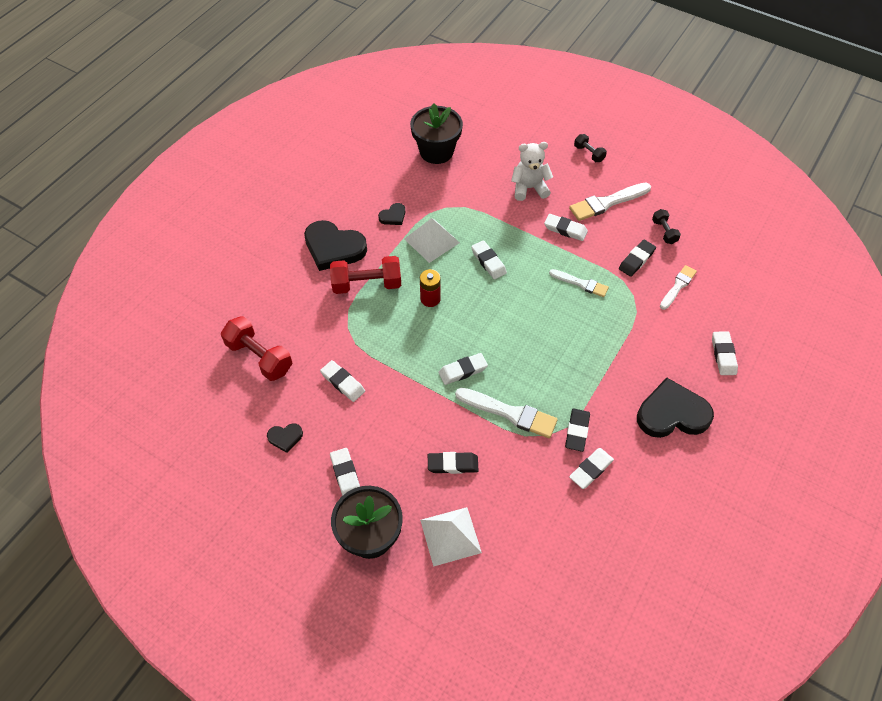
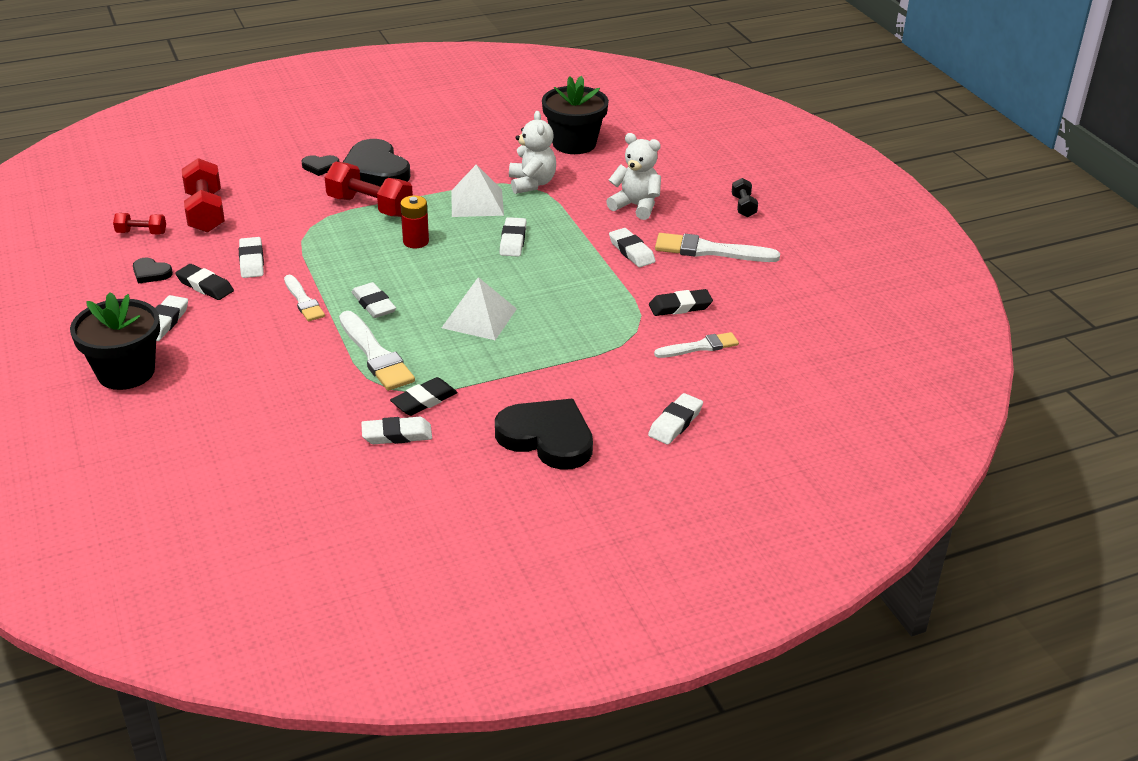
camera: 35 degrees right, 20 degrees down
black heart [378,203,405,225] -> black heart moved to [301,155,339,176]
white pyramid [420,507,482,567] -> white pyramid moved to [442,277,517,340]
black eraser [428,452,479,474] -> black eraser moved to [175,264,234,300]
white eraser [439,353,488,385] -> white eraser turned 45 degrees clockwise [352,282,396,318]
white brush [549,269,609,297] -> white brush moved to [284,275,325,321]
black dumbbell [652,209,681,244] -> none
none -> red dumbbell [113,213,166,235]
none -> white teddy bear [509,111,556,194]

